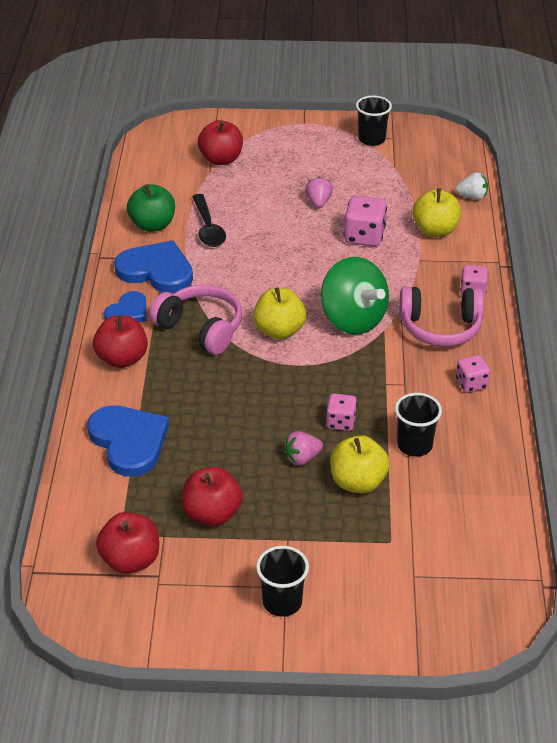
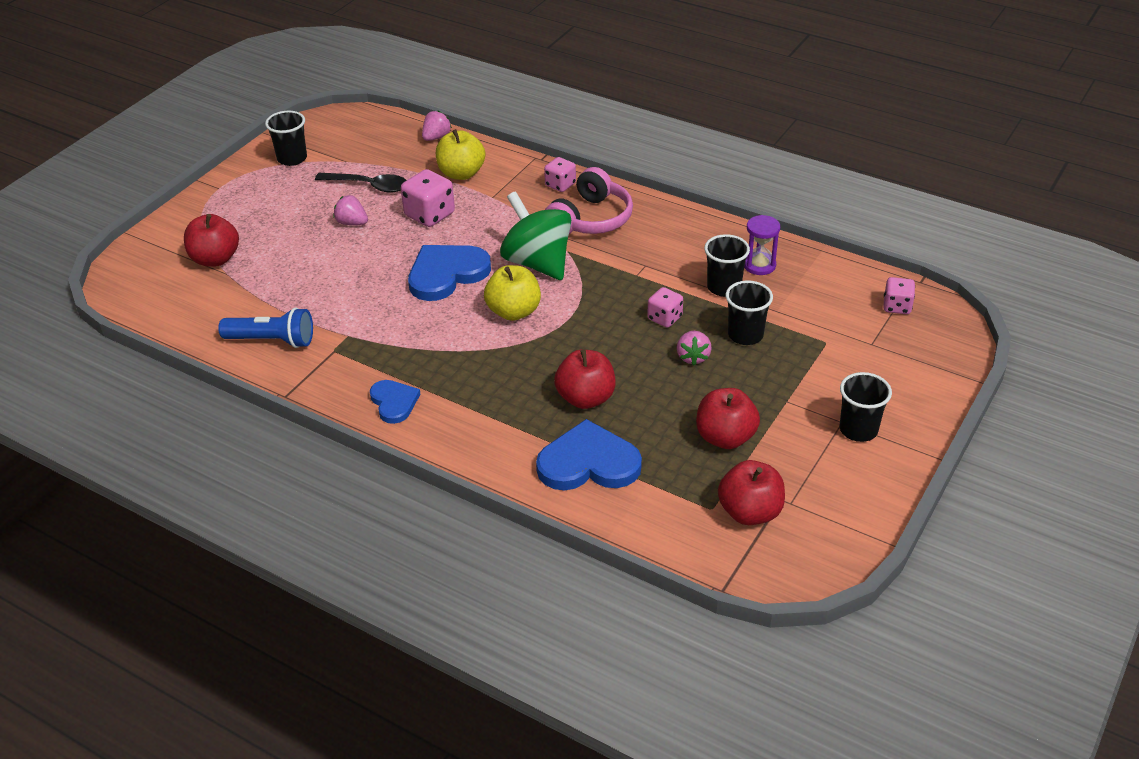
camera: 60 degrees left, 0 degrees up
red apple [93,315,148,368] -> red apple moved to [554,350,616,409]
blue heart [114,241,193,293] -> blue heart moved to [408,245,491,301]
green apple [127,184,175,232] -> blue flashlight [218,307,313,348]
pink headphones [149,285,242,355] -> none
black spoon [192,194,226,247] -> black spoon moved to [315,173,406,193]
green spinning top [321,257,389,335] -> green spinning top turned 120 degrees counterclockwise [500,191,571,280]
yellow apple [330,435,390,494] -> black cup [726,280,773,345]
white strawberry [455,172,488,200] -> pink strawberry [422,111,452,141]
pink dice [456,355,490,393] -> pink dice moved to [884,277,915,314]
none -> purple hourglass [744,215,780,275]

